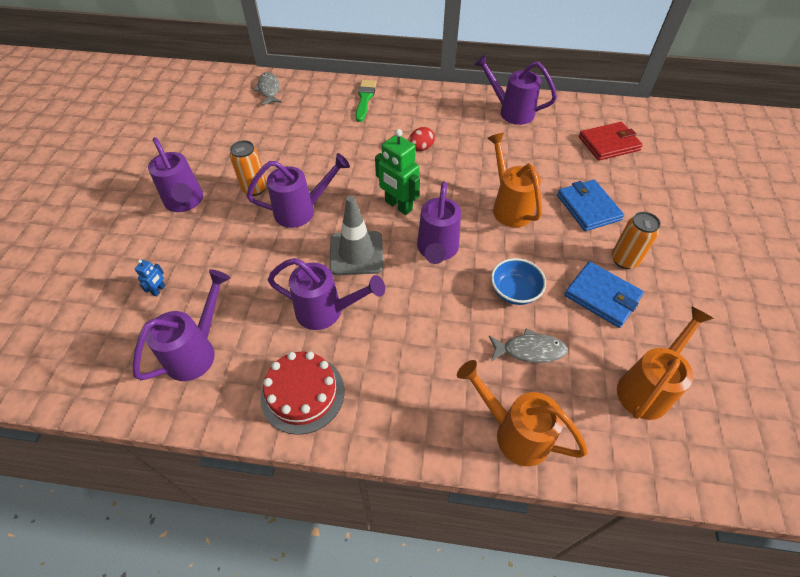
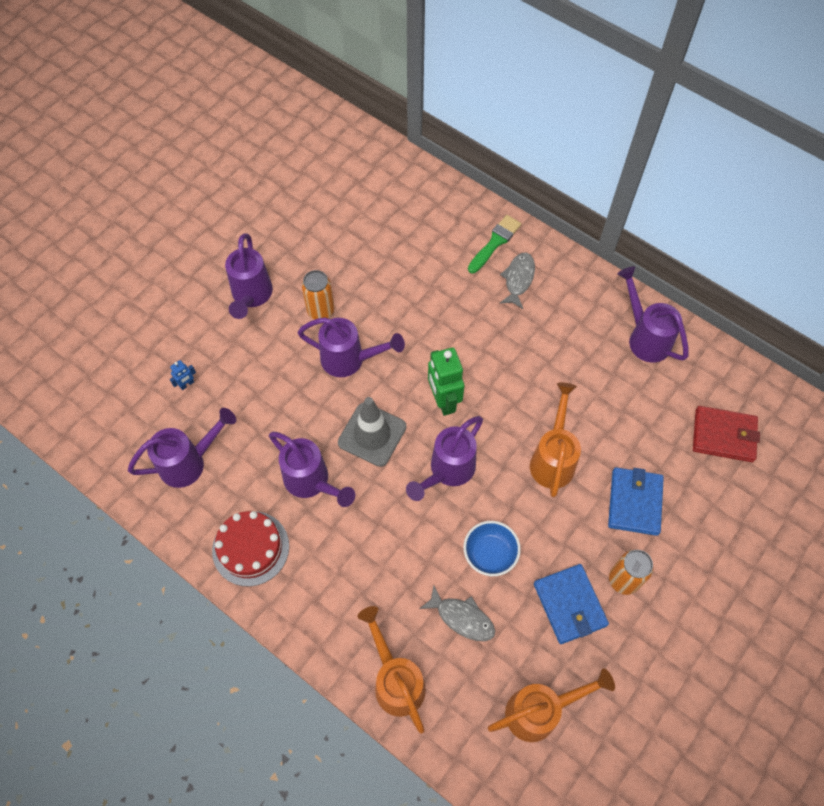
camera: 30 degrees right, 10 degrees up
grey fish [253,72,282,105] -> grey fish moved to [500,253,535,309]
red egg [408,127,435,151] -> none

